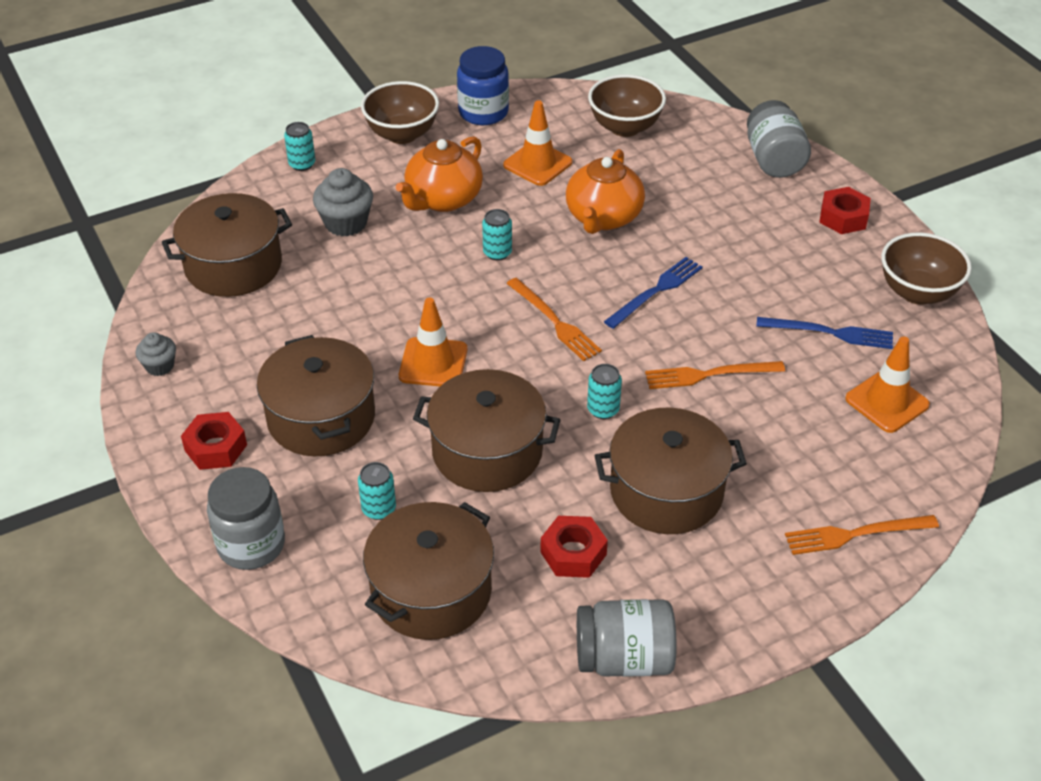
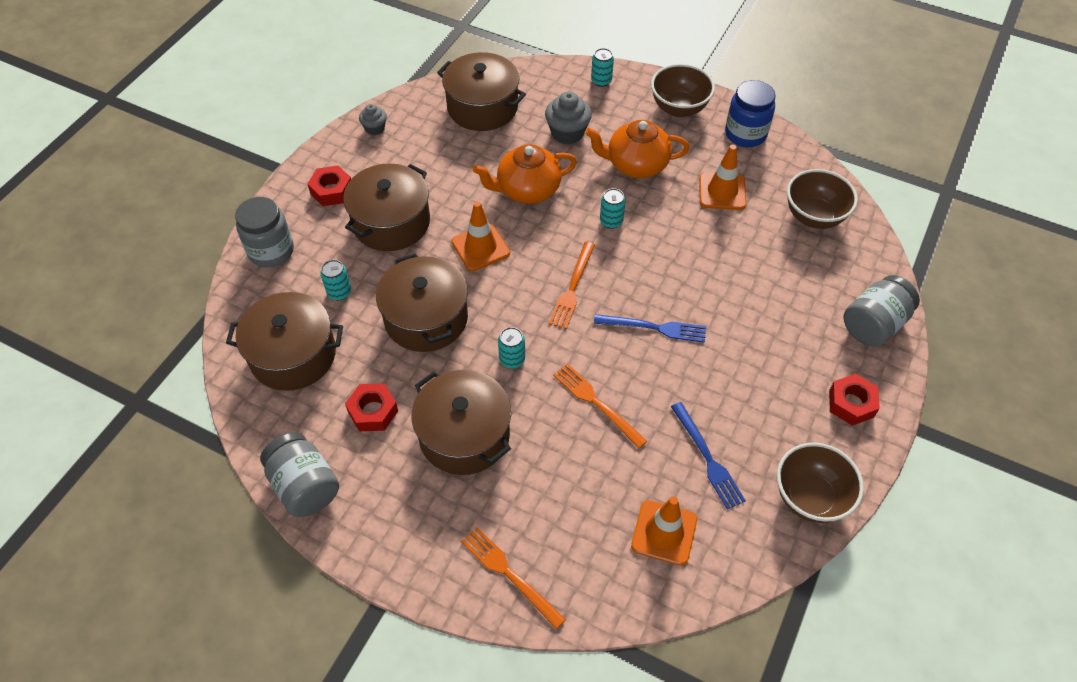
camera: 55 degrees right, 10 degrees up
orange teapot [566,149,645,234] -> orange teapot moved to [473,144,577,204]

